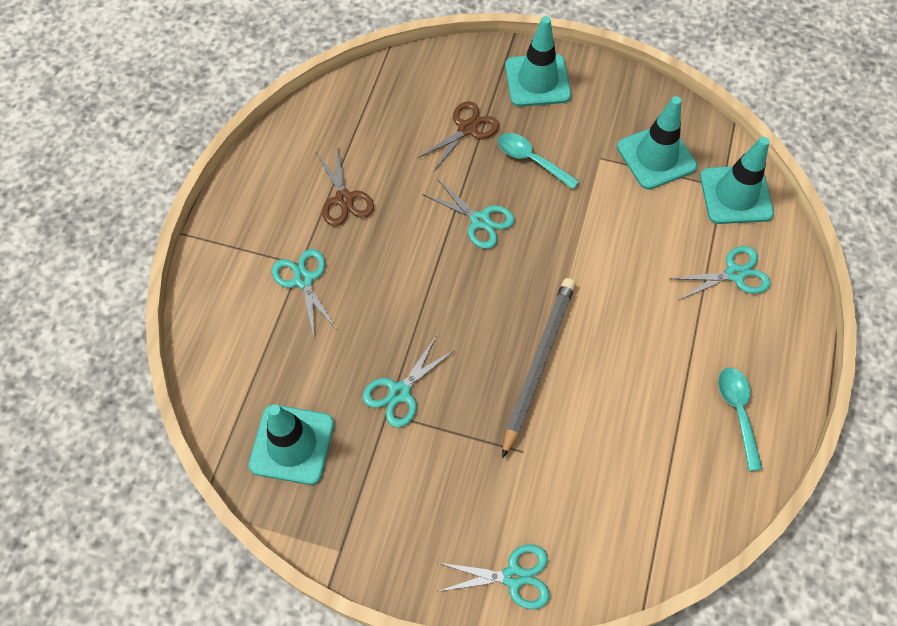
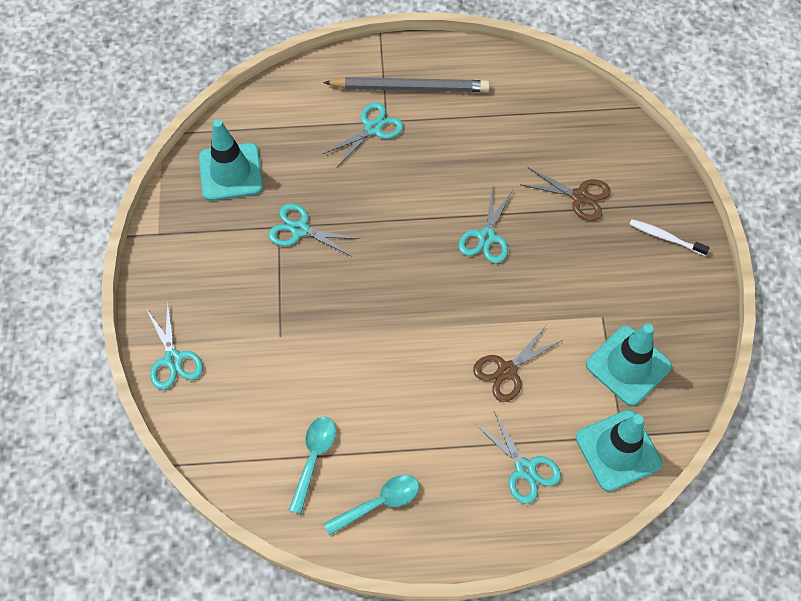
camera: 70 degrees right, 0 degrees up
brown scissors [316,147,374,226] -> brown scissors moved to [473,326,563,402]
turquoise spoon [498,133,580,189] -> turquoise spoon moved to [289,417,336,514]
grey pencil [502,278,575,458] -> grey pencil moved to [323,77,490,92]
turquoise traffic cone [505,16,571,107] -> white toothbrush [629,219,710,256]

